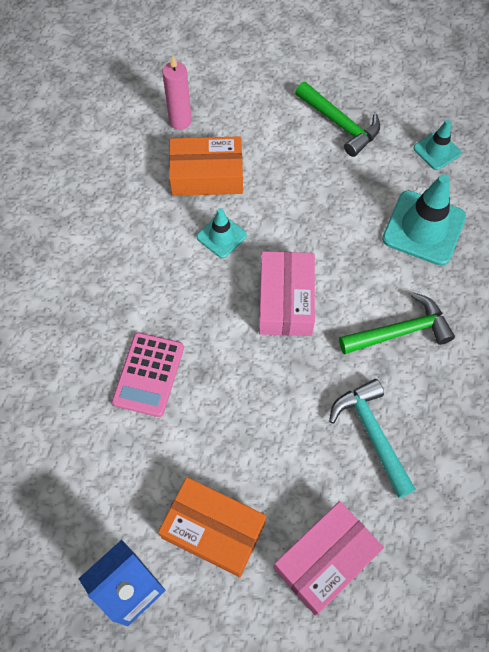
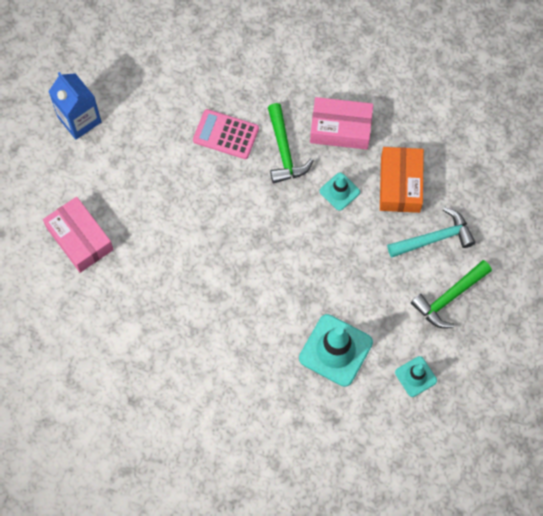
camera: 95 degrees right, 5 degrees up
orange box [158,477,266,578] -> none
pink candle [162,56,192,130] -> none
pink box [259,251,315,336] -> pink box moved to [310,97,373,150]
turquoise hammer [329,379,416,498] -> turquoise hammer moved to [387,207,475,258]
green hammer [339,292,455,354] -> green hammer moved to [268,103,314,183]

